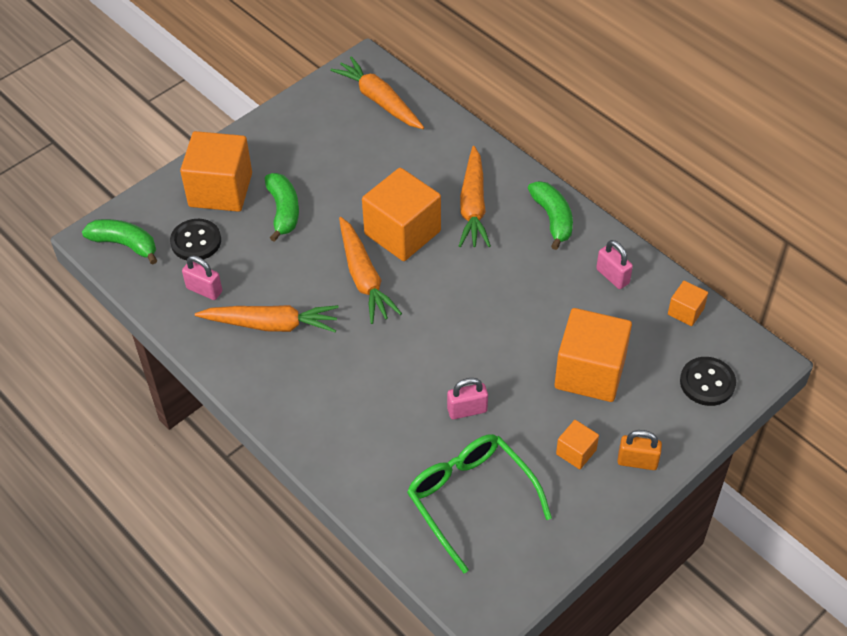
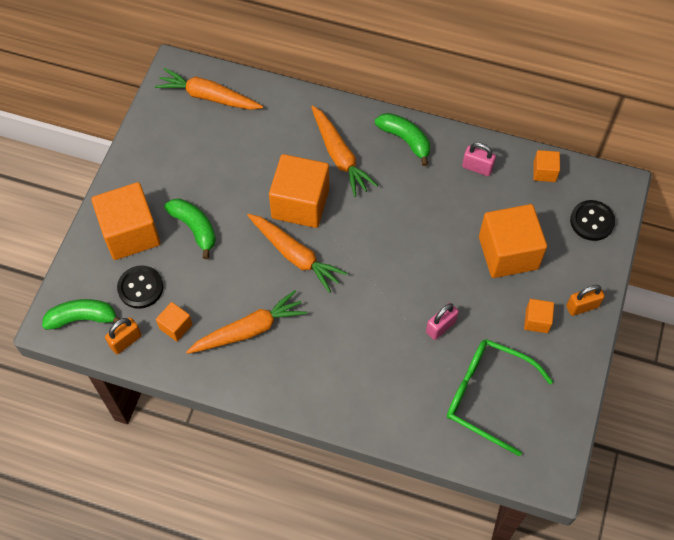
camera: 30 degrees left, 10 degrees up
pink padlock [182,255,222,300] -> orange cube [156,302,192,341]
none -> orange padlock [105,317,142,354]

